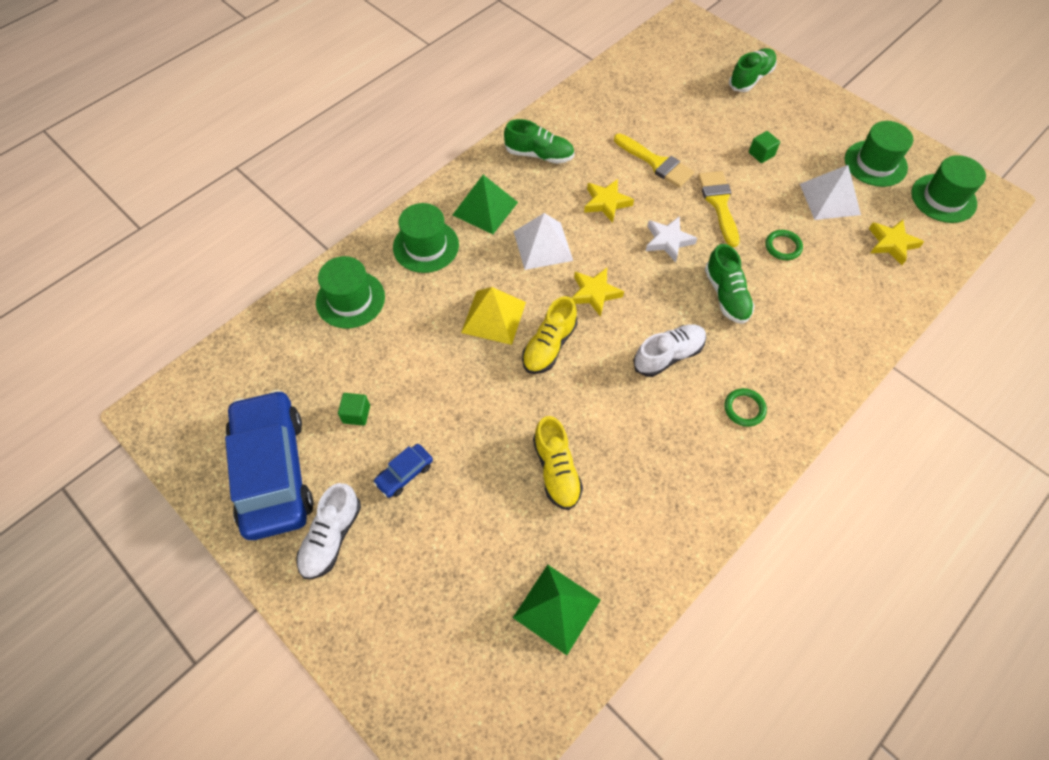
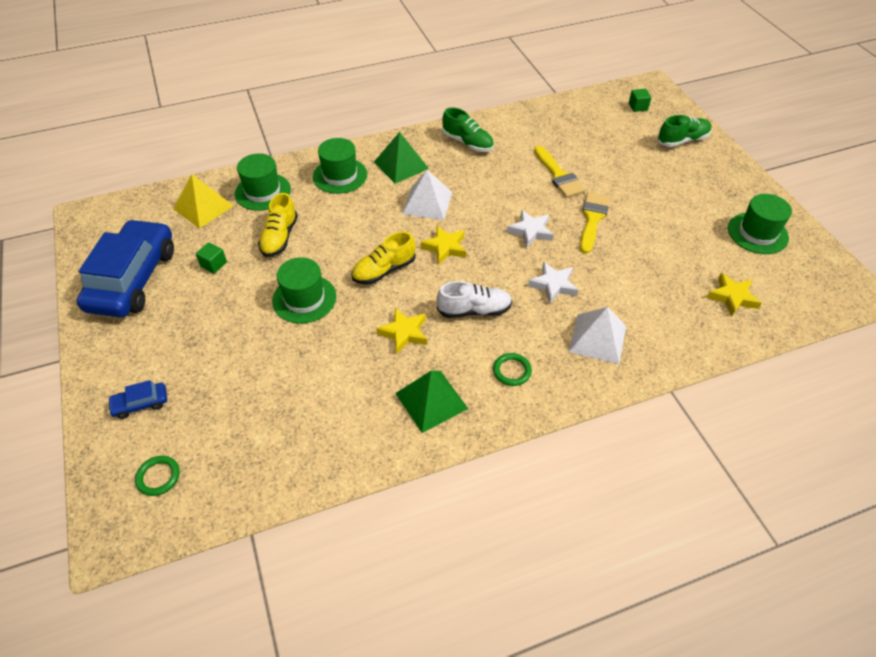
camera: 25 degrees right, 10 degrees down
white shoe [296,483,361,579] -> none
blue car [373,444,433,498] -> blue car moved to [108,380,167,419]
yellow pyramid [461,287,526,345] -> yellow pyramid moved to [173,174,234,228]
green pyramid [513,565,601,655] -> green pyramid moved to [395,371,468,433]
yellow shoe [533,416,583,510] -> yellow shoe moved to [258,193,298,257]
yellow star [584,179,634,223] -> yellow star moved to [376,308,427,354]
green shoe [705,244,755,324] -> white star [528,262,578,304]
green cube [749,131,780,163] -> green cube moved to [629,89,651,112]
green ring [765,230,803,260] -> green ring moved to [135,456,180,496]
white pyramid [800,165,861,220] -> white pyramid moved to [569,307,626,364]
green hat [911,155,986,223] -> green hat moved to [272,258,336,324]

